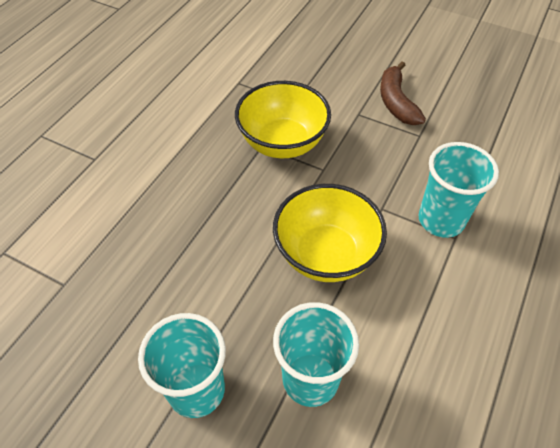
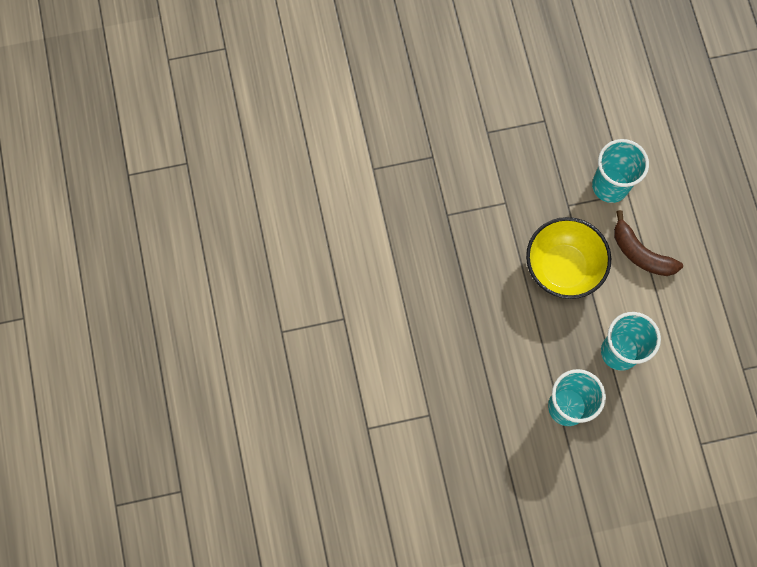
camera: 40 degrees left, 20 degrees up
yellow bowl [235,81,331,158] -> none
brown banana [380,61,426,125] -> brown banana moved to [614,210,683,276]

